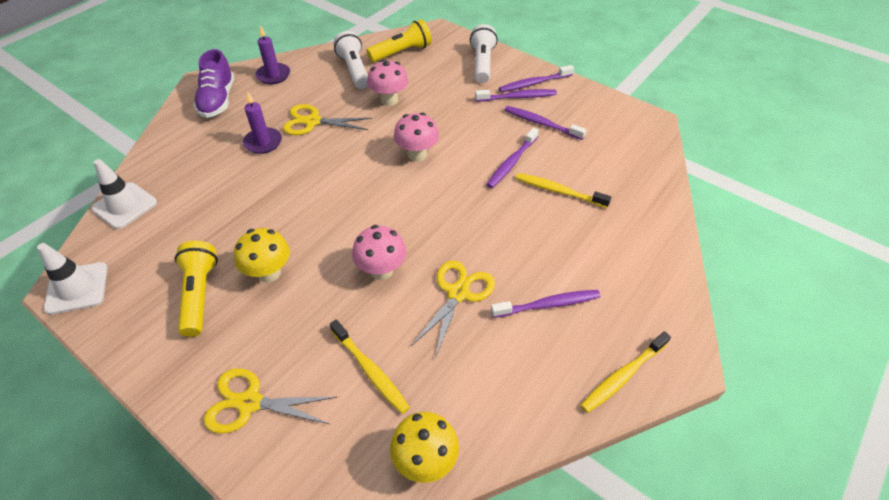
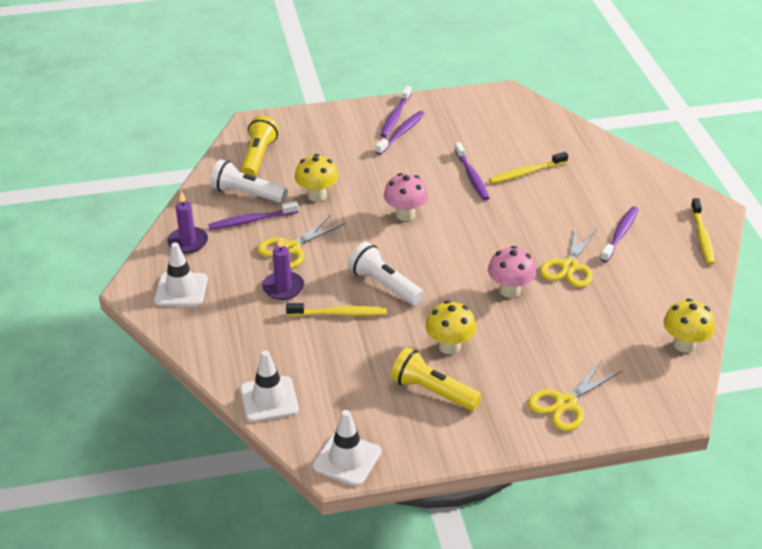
camera: 50 degrees left, 10 degrees down
purple shoe [194,49,234,118] -> white traffic cone [154,242,208,307]
yellow toothbrush [330,320,410,414] -> yellow toothbrush moved to [286,303,386,316]
pink mushroom [367,60,409,106] -> yellow mushroom [295,154,338,202]
yellow scissors [411,261,495,356] -> yellow scissors turned 135 degrees counterclockwise [540,226,597,288]
white flashlight [470,24,498,83] -> white flashlight moved to [348,242,424,305]
purple toothbrush [505,106,587,140] -> purple toothbrush moved to [208,201,299,230]

